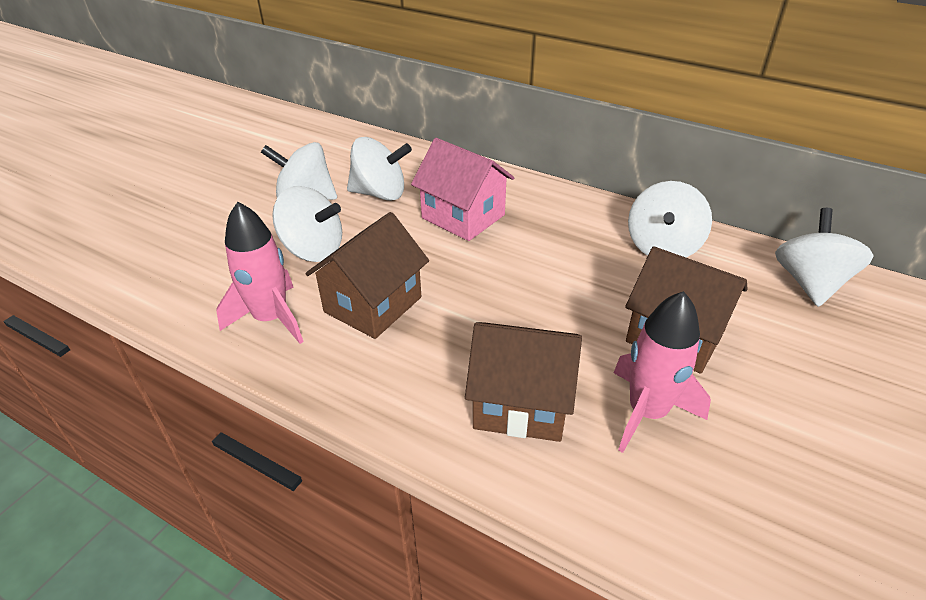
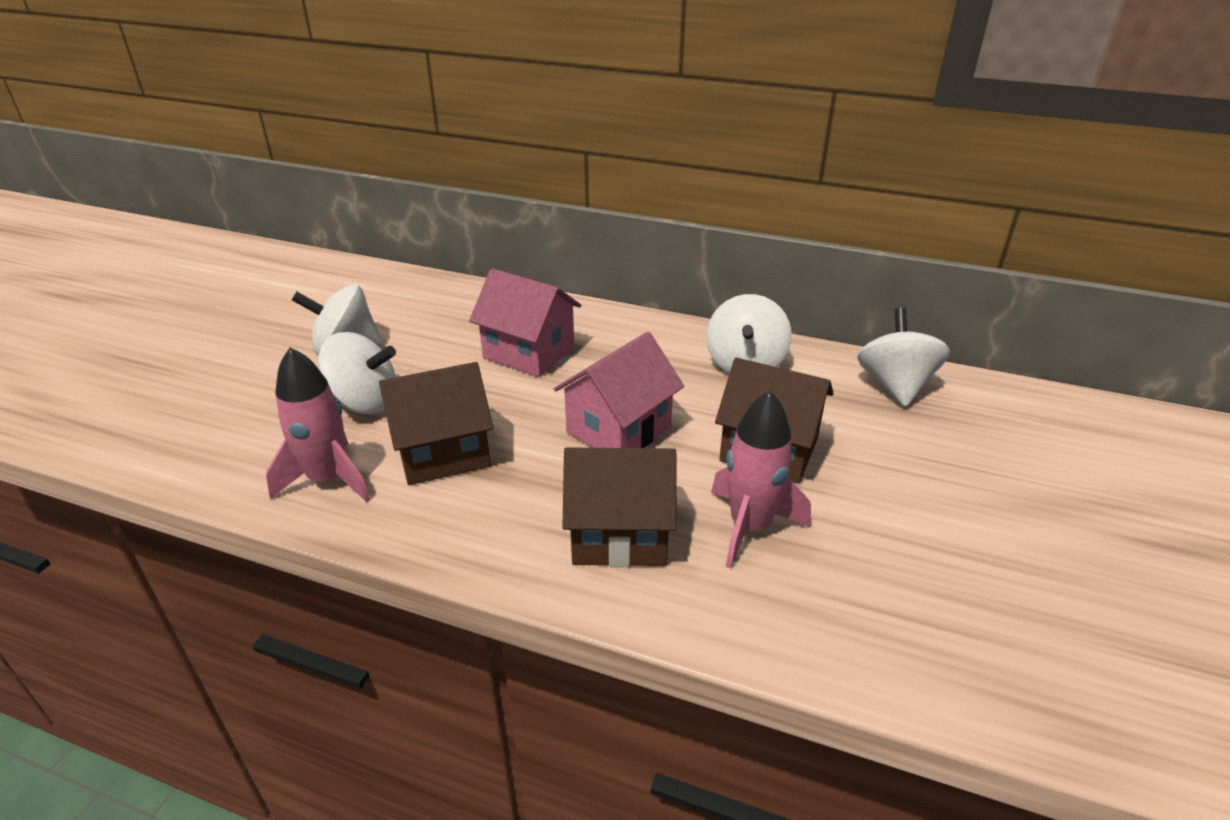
camera: 10 degrees left, 5 degrees down
brown house [305,212,429,339] -> brown house turned 45 degrees clockwise [379,362,494,485]
white spinning top [347,137,412,201] -> none
none -> pink house [554,332,684,448]

